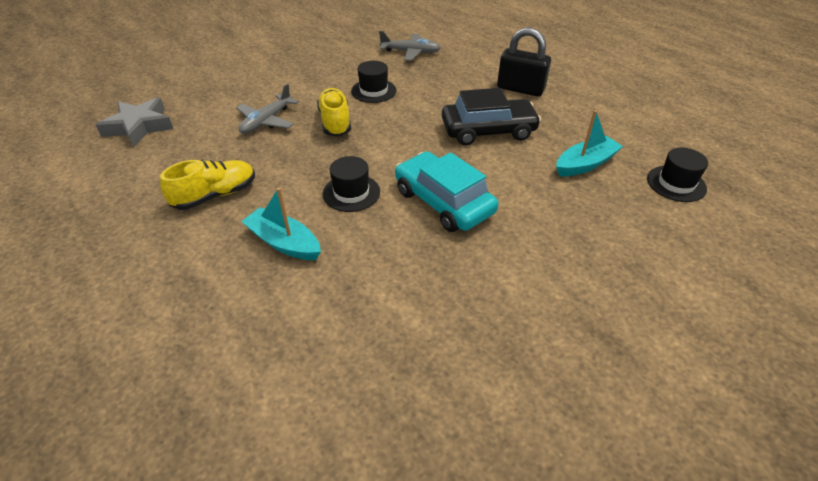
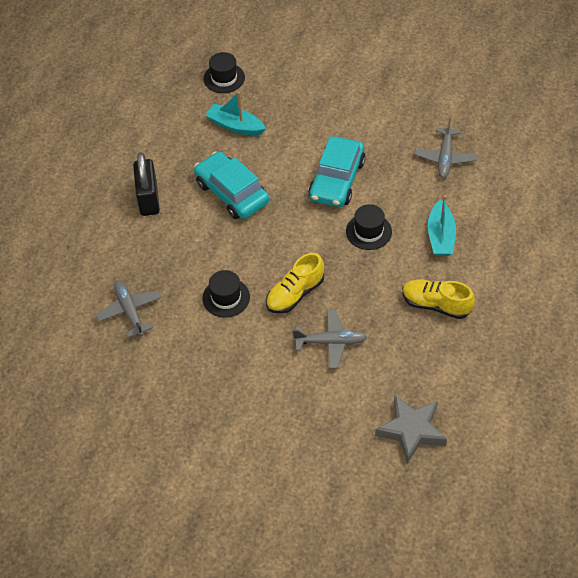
camera: 120 degrees left, 10 degrees up
black car [442,88,541,145] -> turquoise car [194,151,269,219]
none -> grey plane [414,118,477,178]

